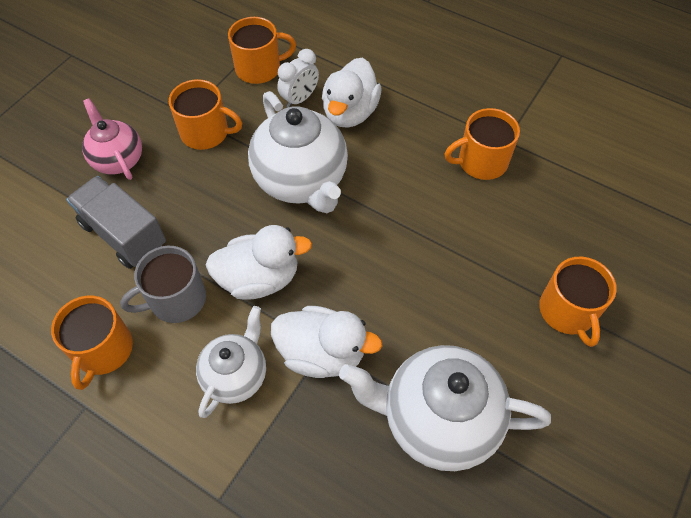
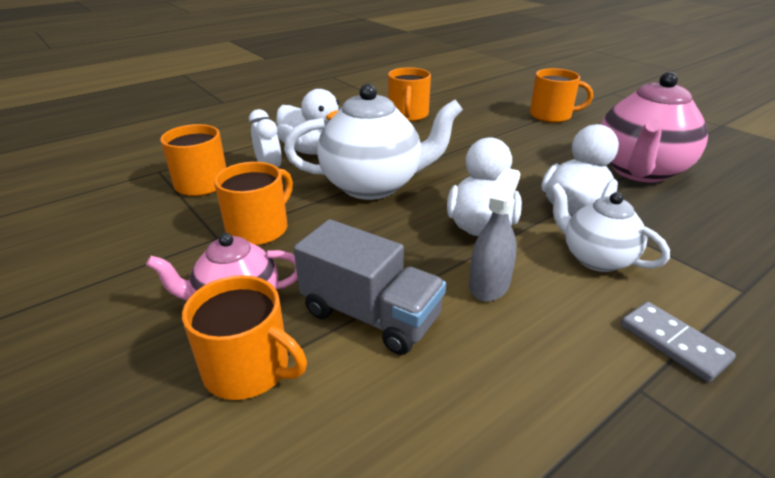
camera: 70 degrees left, 25 degrees down
orange mug [51,296,133,390] -> orange mug moved to [182,275,307,400]
grey truck [66,176,166,269] -> grey truck turned 120 degrees counterclockwise [294,219,446,355]
grey mug [120,246,206,323] -> grey spray bottle [469,168,520,302]
white teapot [339,345,551,471] -> pink teapot [601,72,708,182]
none -> grey domino [621,302,736,382]

